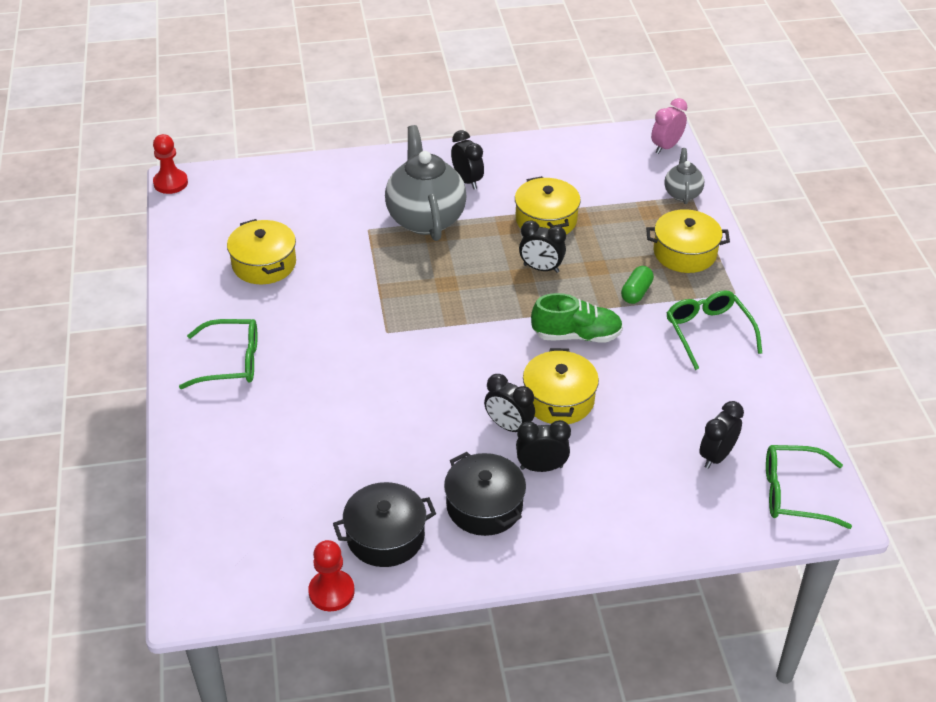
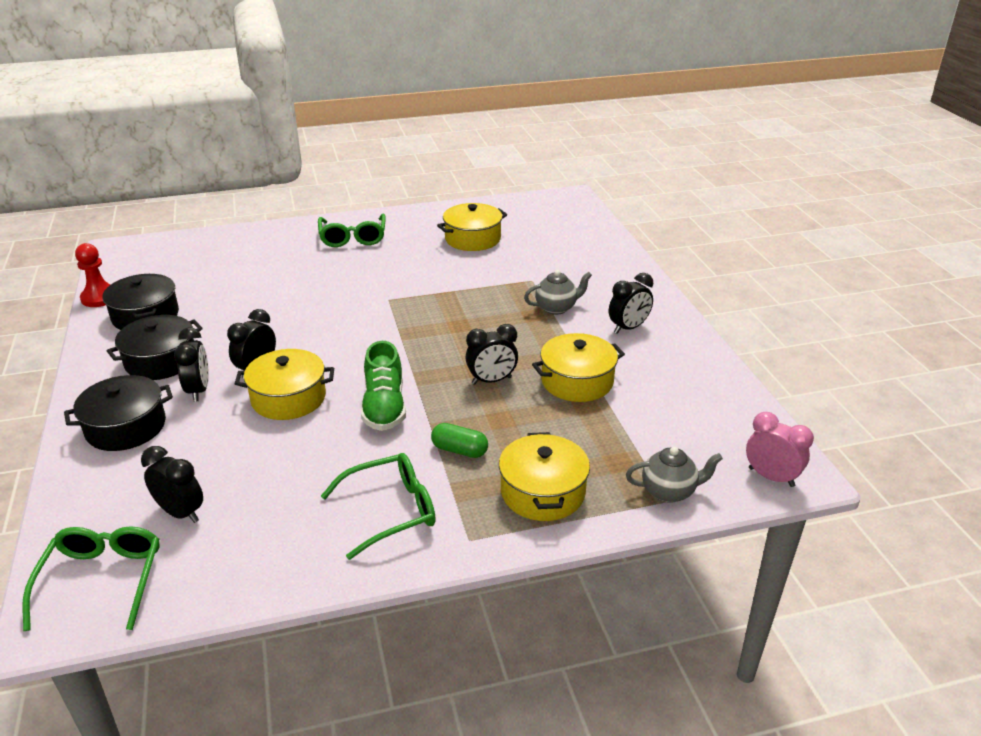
camera: 85 degrees right, 10 degrees down
red pawn [153,134,188,194] -> none
grey teapot [385,125,467,241] -> grey teapot [524,270,592,315], size x0.50
black clock [519,220,566,273] -> black clock turned 120 degrees counterclockwise [465,324,518,385]
none -> black pot [64,375,173,451]

